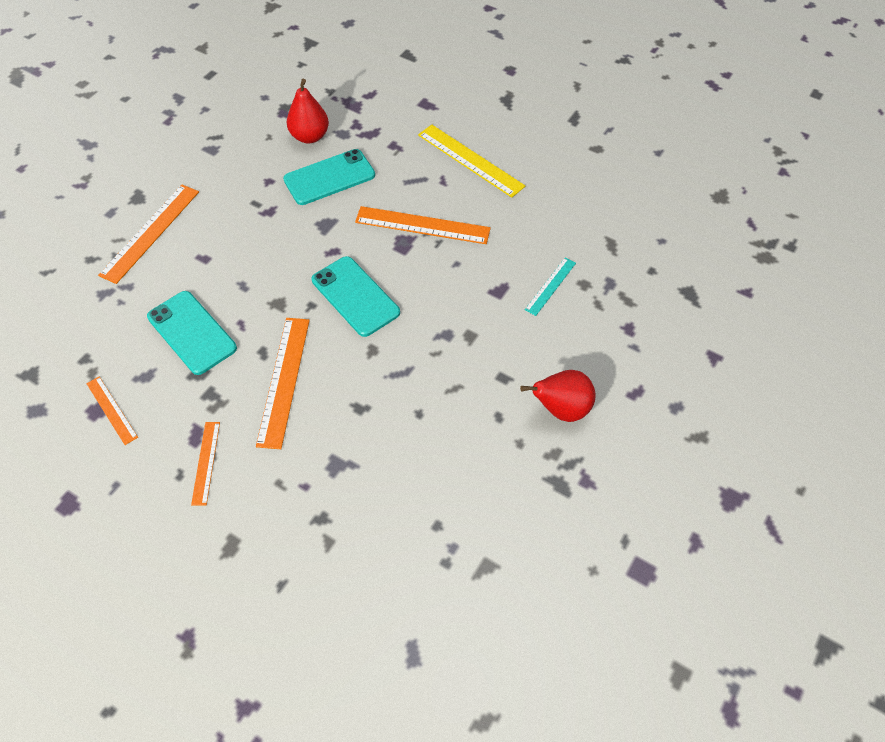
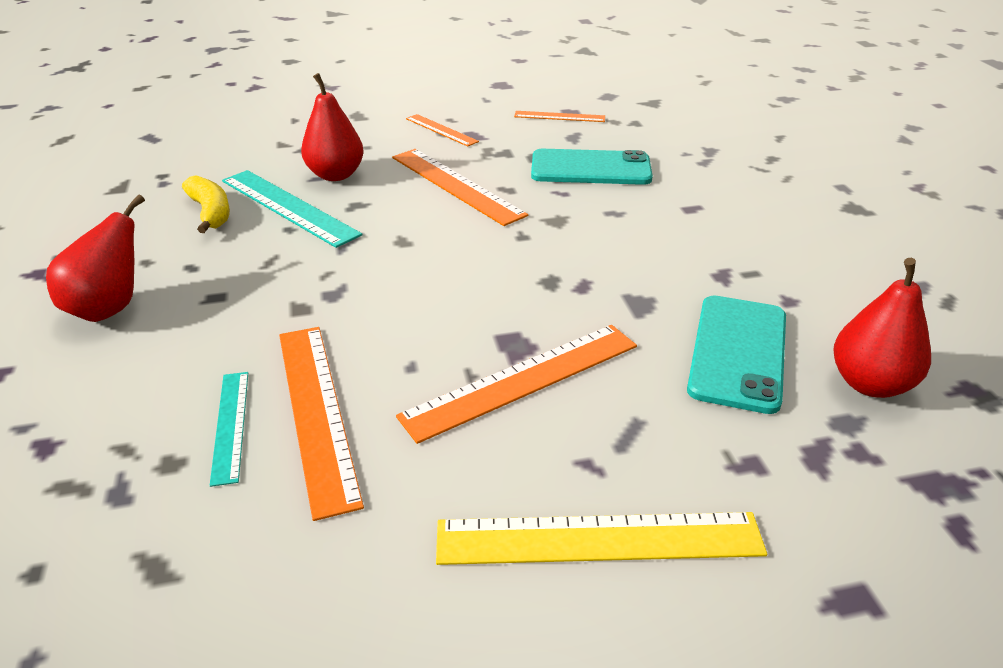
camera: 135 degrees right, 20 degrees down
orange ruler [98,185,199,284] -> orange ruler moved to [279,327,364,521]
turquoise phone [312,256,400,337] -> none
none -> yellow banana [182,175,230,233]
none -> turquoise ruler [222,170,362,248]
none -> red pear [301,73,364,181]

